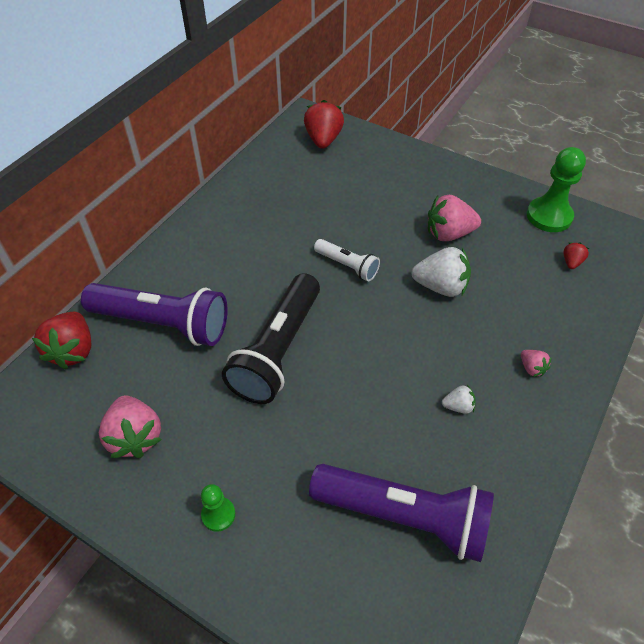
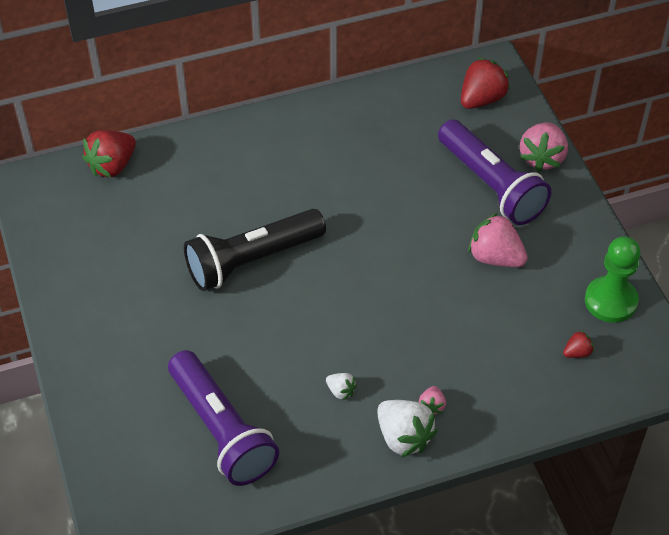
camera: 40 degrees right, 0 degrees up
purple flashlight [81,283,228,346] -> purple flashlight moved to [438,120,551,225]
pink strawberry [99,395,162,458] -> pink strawberry moved to [520,122,568,172]
green pawn [201,484,235,532] -> none
white flashlight [314,239,380,281] -> none
white strawberry [411,247,471,297] -> white strawberry moved to [377,400,438,457]

